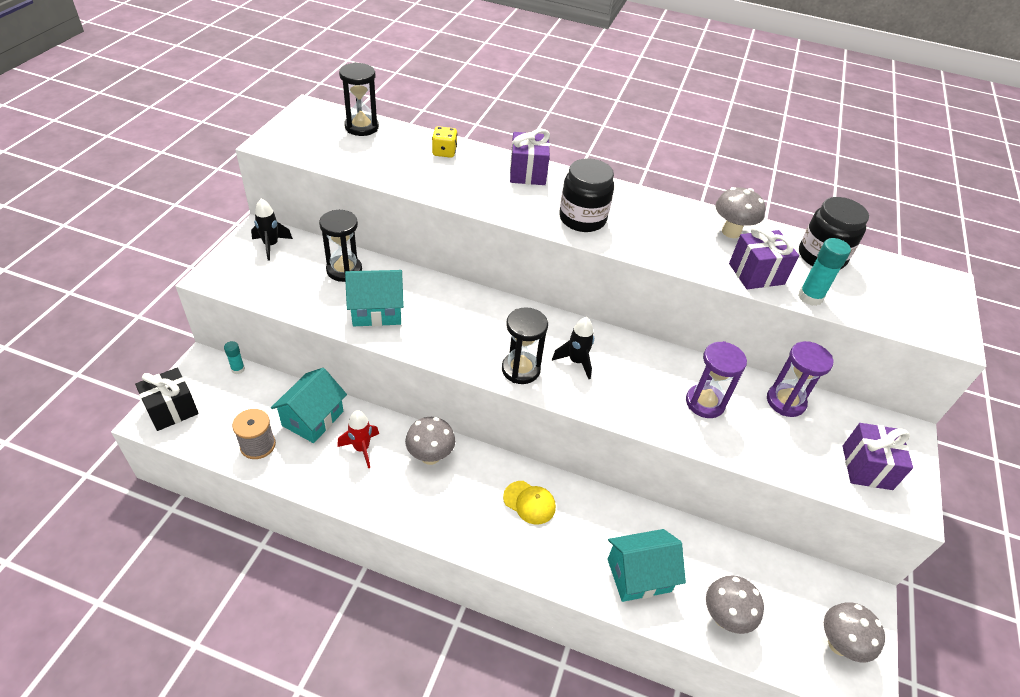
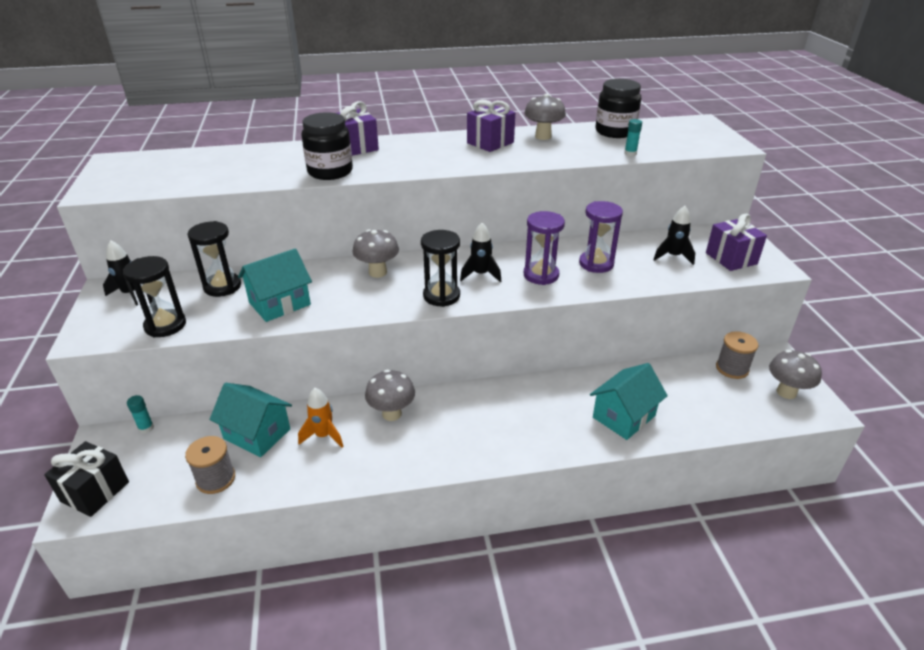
camera: 25 degrees left, 10 degrees down
turquoise house [271,368,347,443] -> turquoise house turned 60 degrees counterclockwise [210,383,292,457]
red rocket [337,410,379,468] -> orange rocket [298,388,344,448]
black hourglass [339,62,379,136] -> black hourglass moved to [123,256,186,337]
yellow dice [432,126,457,158] -> none
yellow cap [503,481,556,525] -> none
black jar [559,158,614,232] -> black jar moved to [302,112,353,180]
grey mushroom [706,575,764,634] -> grey mushroom moved to [352,229,399,278]
purple gift [729,225,799,289] -> purple gift moved to [467,100,515,152]
purple hourglass [767,341,833,417] -> purple hourglass moved to [524,211,565,285]
turquoise glue stick [798,238,851,306] -> turquoise glue stick [624,119,642,156], size x0.61
none -> black rocket [653,206,695,265]
none -> grey spool [716,331,758,379]

